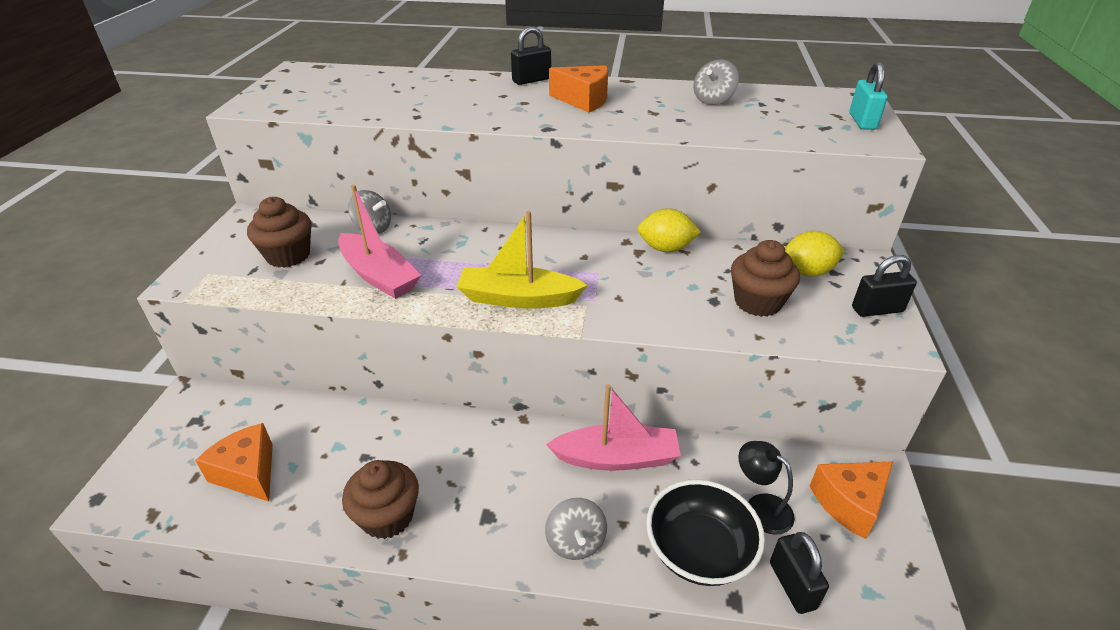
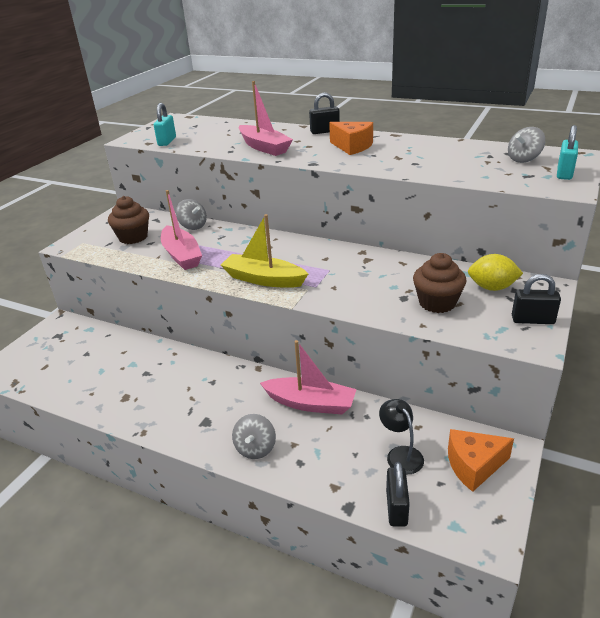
camera: 20 degrees right, 5 degrees down
orange cheese [195,423,273,502] -> none
brown cupcake [342,460,419,539] -> none
yellow lemon [638,208,701,252] -> none
black bowl [646,479,765,586] -> none
grey spinning top [693,60,739,105] -> grey spinning top moved to [508,127,545,163]
none -> turquoise padlock [154,103,176,146]
none -> pink boat [239,81,293,156]

